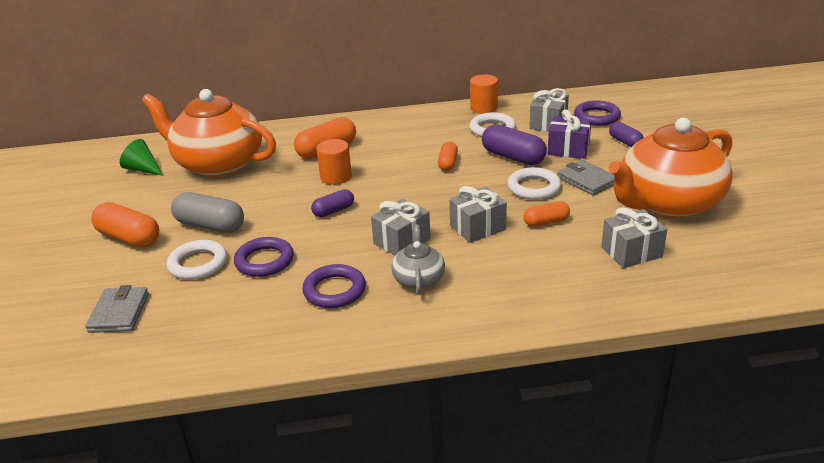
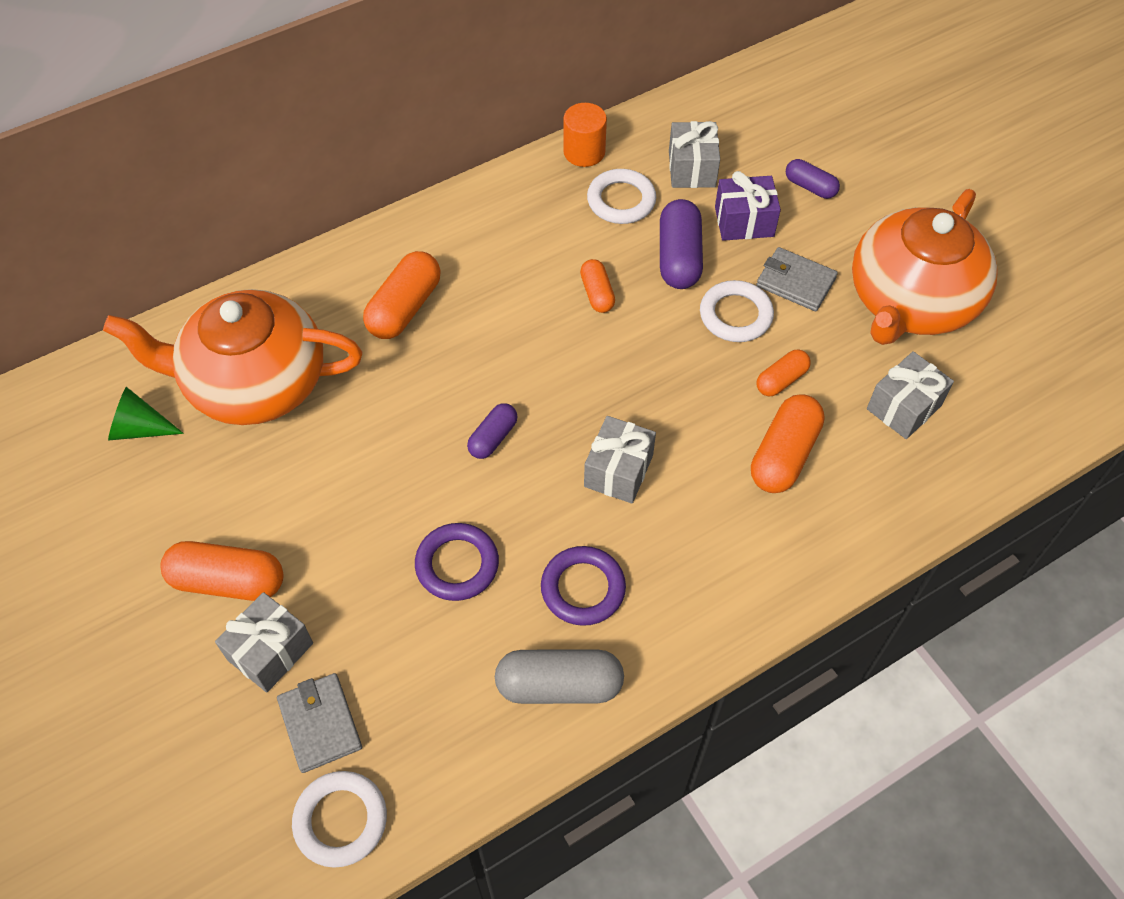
camera: 25 degrees left, 25 degrees up
white ring [167,240,227,280] -> white ring moved to [292,771,387,868]
grey capsule [171,192,244,233] -> grey capsule moved to [495,649,624,704]
orange cylinder [316,139,352,185] -> none
grey teapot [391,224,445,294] -> none
grey gift [449,186,507,243] -> grey gift moved to [215,592,313,692]
purple capsule [482,124,547,165] -> purple capsule turned 75 degrees clockwise [660,199,703,289]
purple ring [574,100,621,126] -> none
none -> orange capsule [751,394,825,493]

